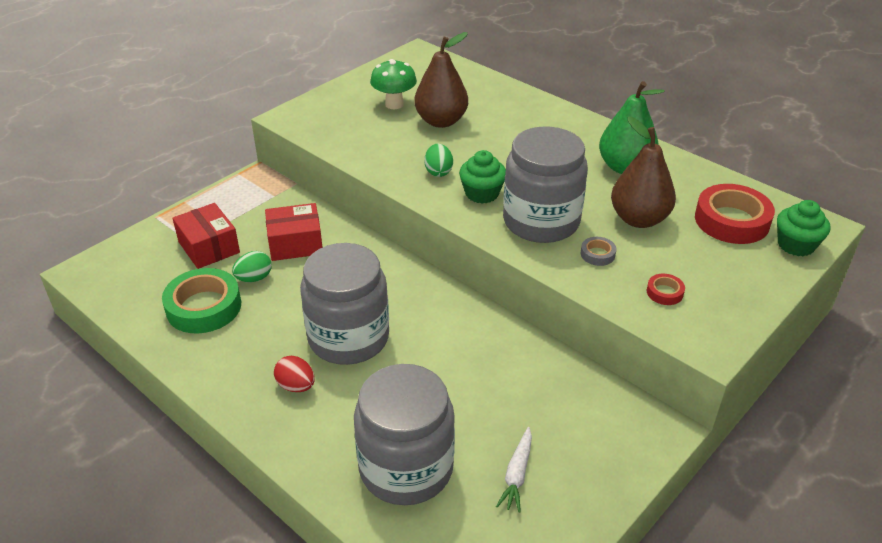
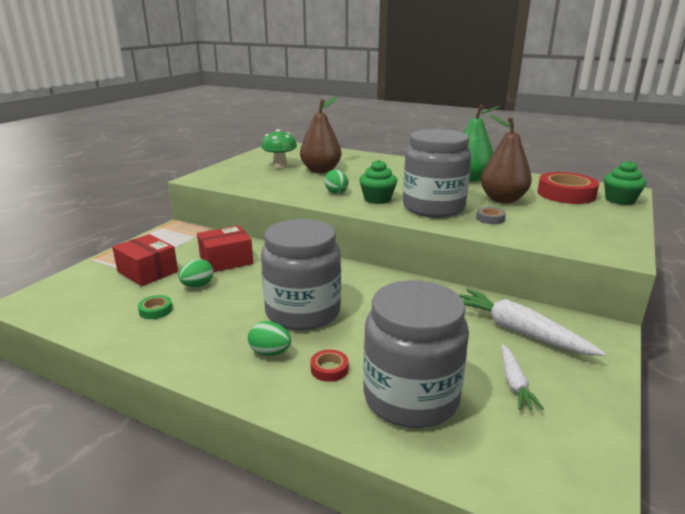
camera: 15 degrees left, 15 degrees down
green tape [162,268,241,334] -> green tape [138,295,173,319], size x0.45
red egg [274,356,315,392] -> green egg [248,321,291,356]
red tape [647,274,685,305] -> red tape moved to [310,350,349,382]
none -> white carrot [459,289,606,356]

